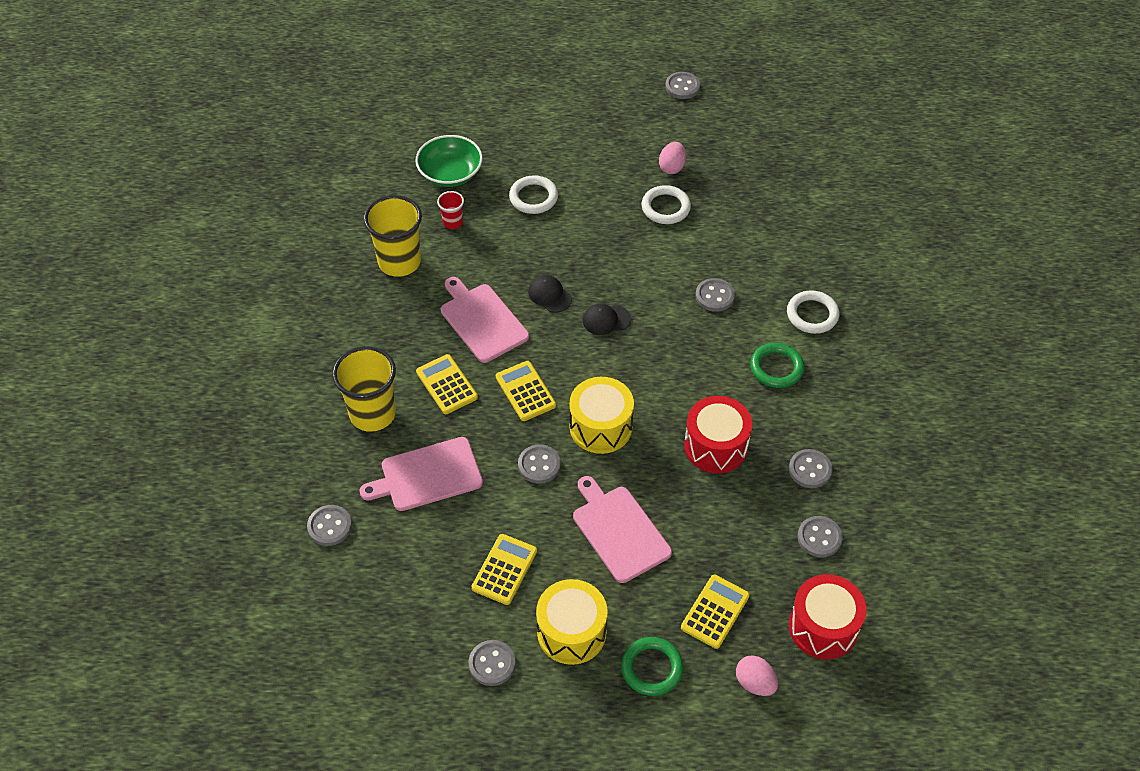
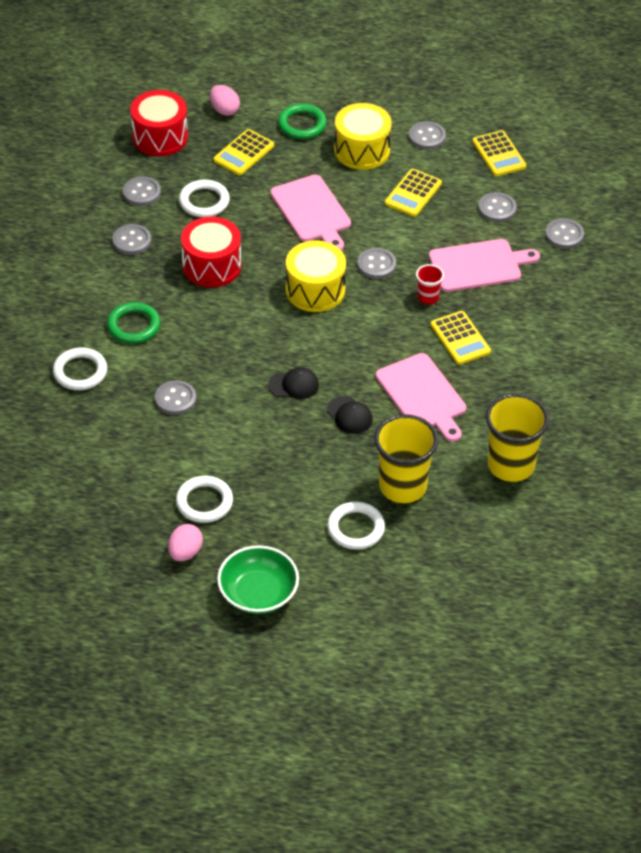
camera: 175 degrees left, 5 degrees down
yellow cup [332,346,396,432] -> yellow cup moved to [374,414,438,503]
green bowl [415,135,483,187] -> green bowl moved to [217,545,299,614]
red cup [437,191,464,229] -> red cup moved to [416,264,444,304]
yellow calculator [496,361,556,421] -> yellow calculator moved to [472,130,526,176]
grey button [665,72,700,99] -> grey button moved to [478,192,517,222]
none -> white ring [179,180,230,217]

